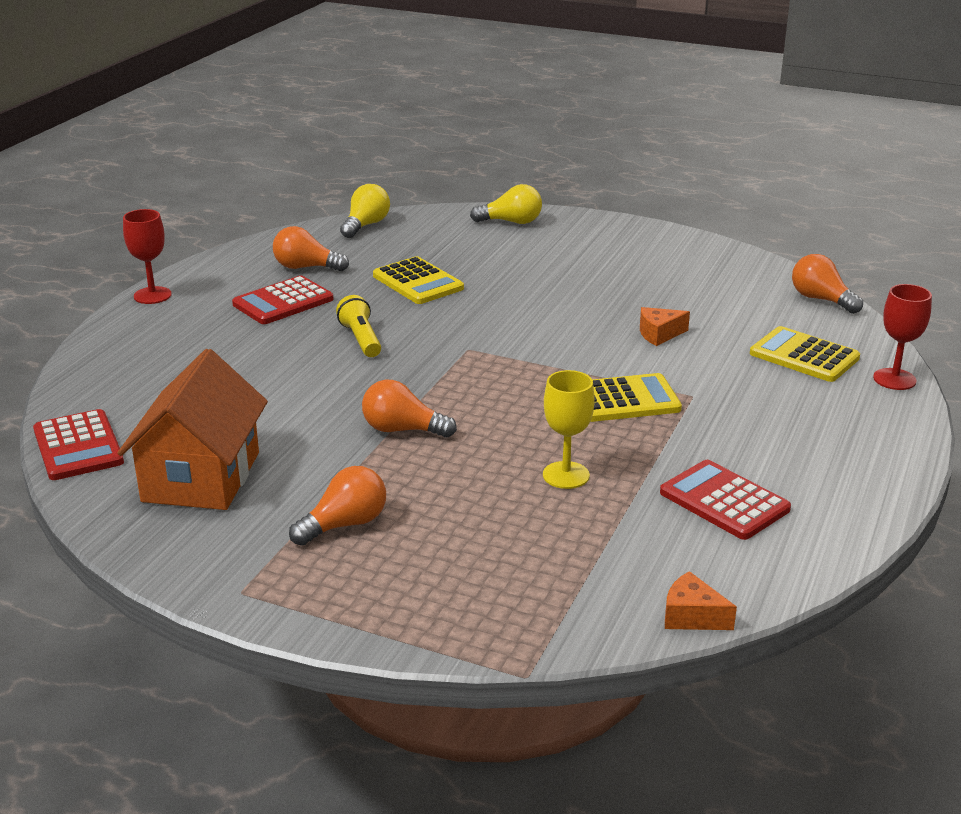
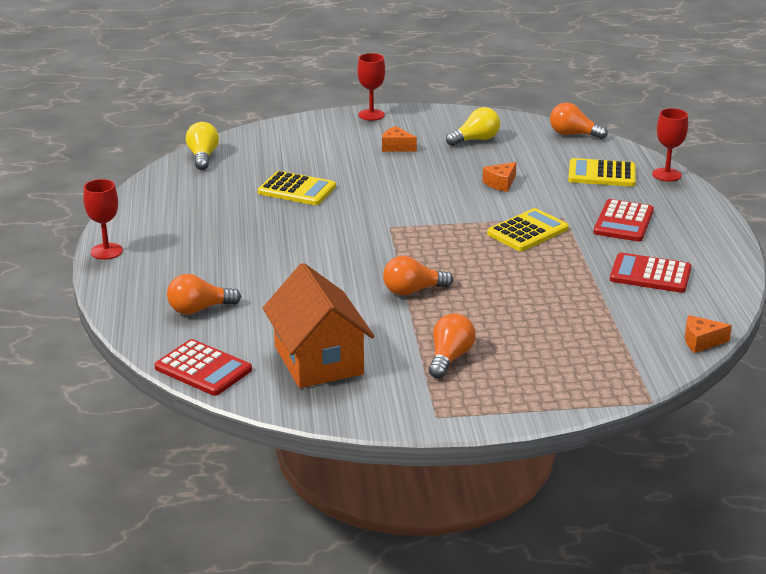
camera: 30 degrees left, 0 degrees up
red calculator [232,276,334,324] -> red calculator moved to [593,199,654,241]
orange light bulb [273,226,349,271] -> orange light bulb moved to [167,274,241,314]
yellow flashlight [336,295,381,357] -> none
yellow light bulb [470,184,542,224] -> yellow light bulb moved to [446,107,500,146]
yellow goblet [543,370,595,489] -> none
none -> red goblet [357,53,385,121]
none -> orange cheese [382,126,417,152]

